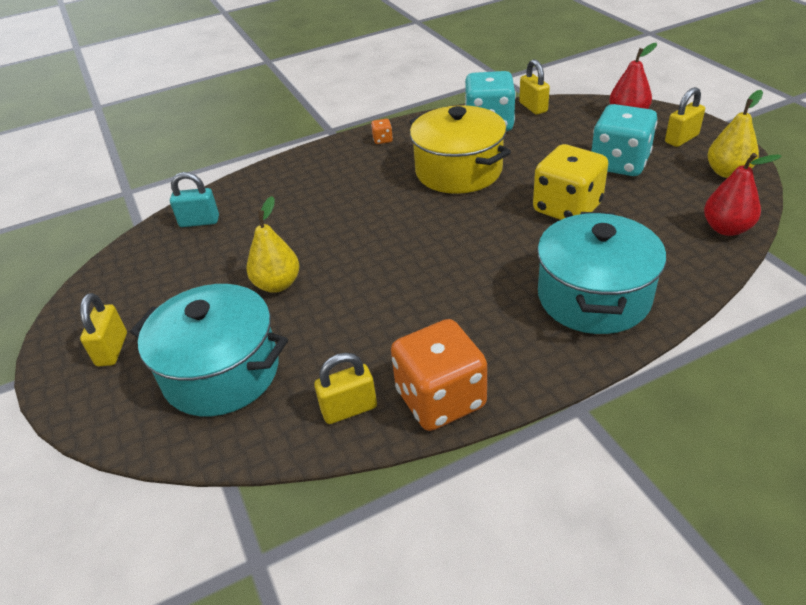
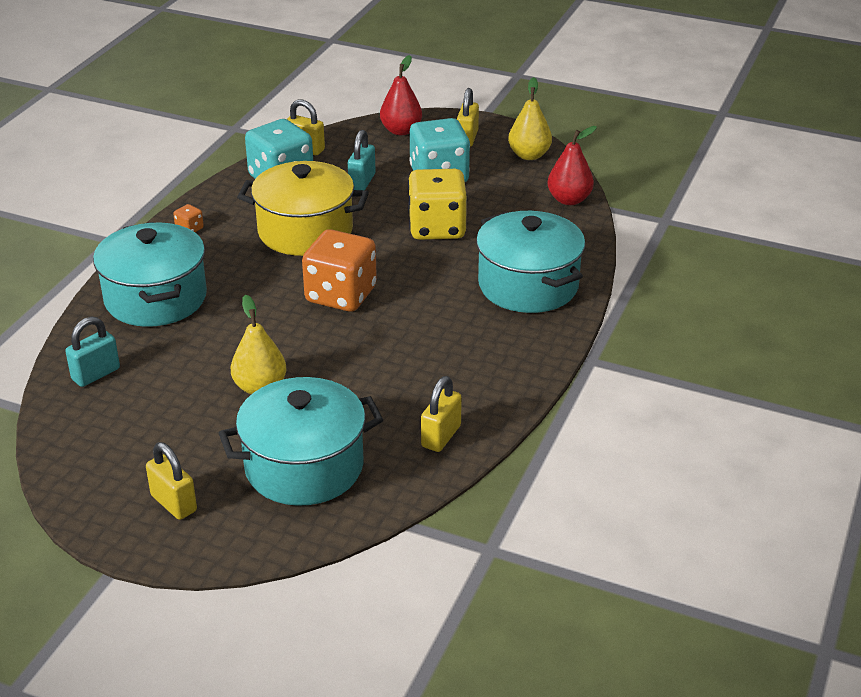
camera: 45 degrees left, 5 degrees down
orange dice [391,319,487,431] -> orange dice moved to [302,229,377,312]
none -> turquoise pot [93,222,207,327]
none -> turquoise padlock [348,130,376,190]

